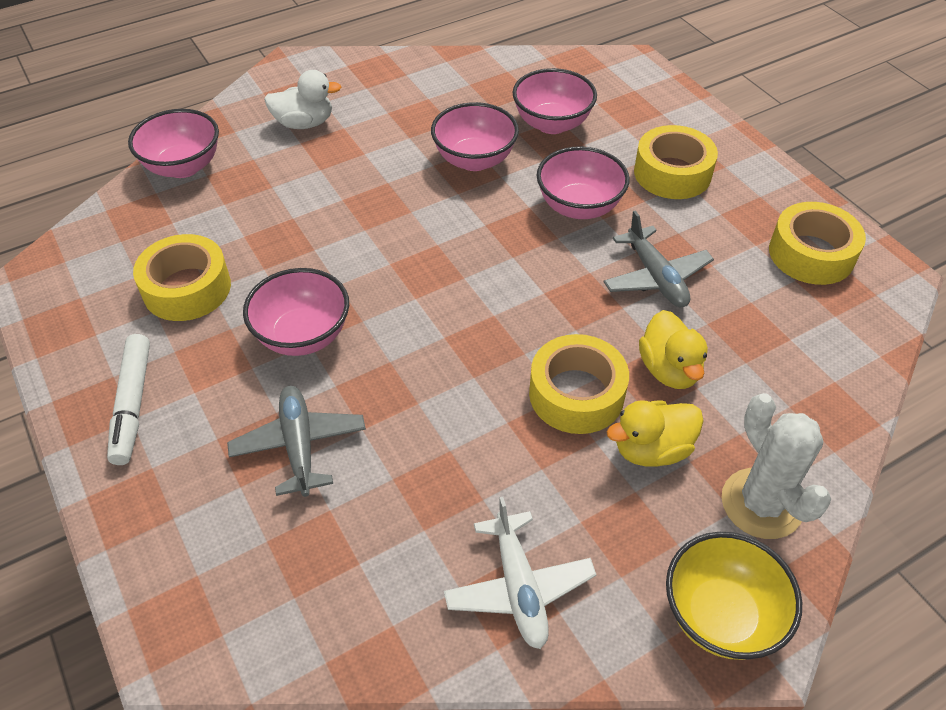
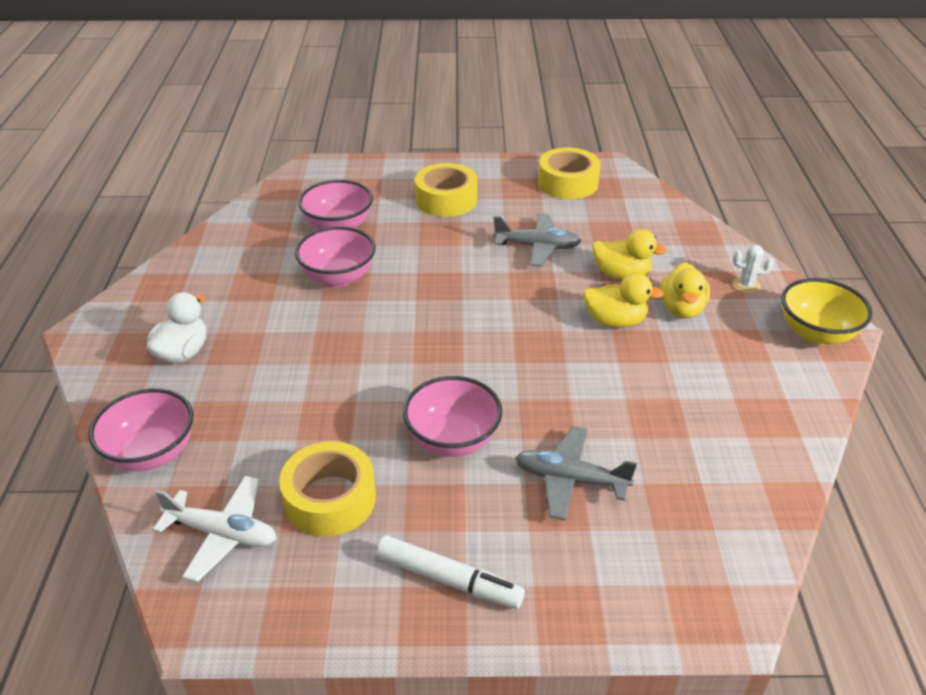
camera: 60 degrees left, 10 degrees down
white plane [444,497,596,649] -> white plane moved to [153,476,277,582]
yellow tape [529,334,629,434] -> yellow duck [583,273,664,328]
pink bowl [536,146,630,219] -> none
white cactus [722,393,831,539] -> white cactus [733,245,774,293], size x0.50

